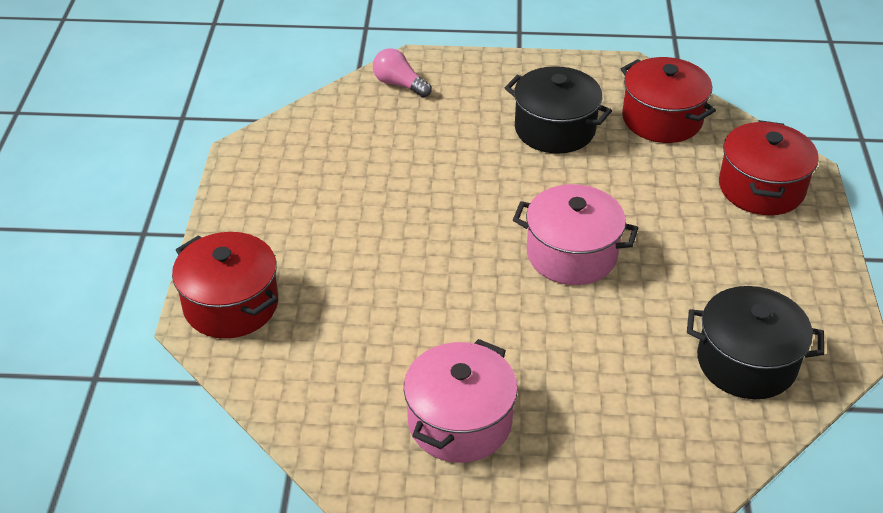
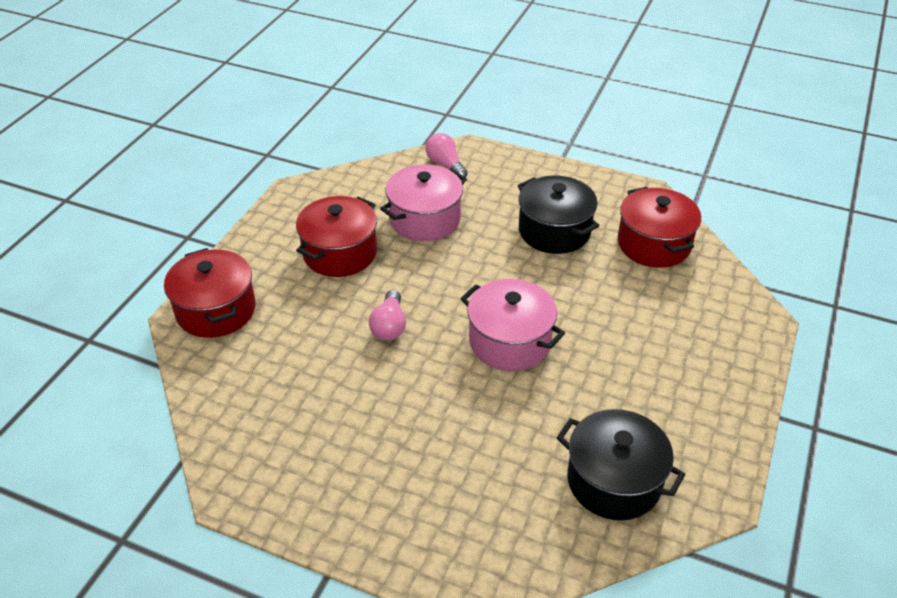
camera: 20 degrees right, 0 degrees up
pink pot [404,339,518,463] -> pink pot moved to [380,165,467,241]
red pot [719,120,819,215] -> red pot moved to [296,196,377,277]
none -> pink light bulb [369,290,406,341]

